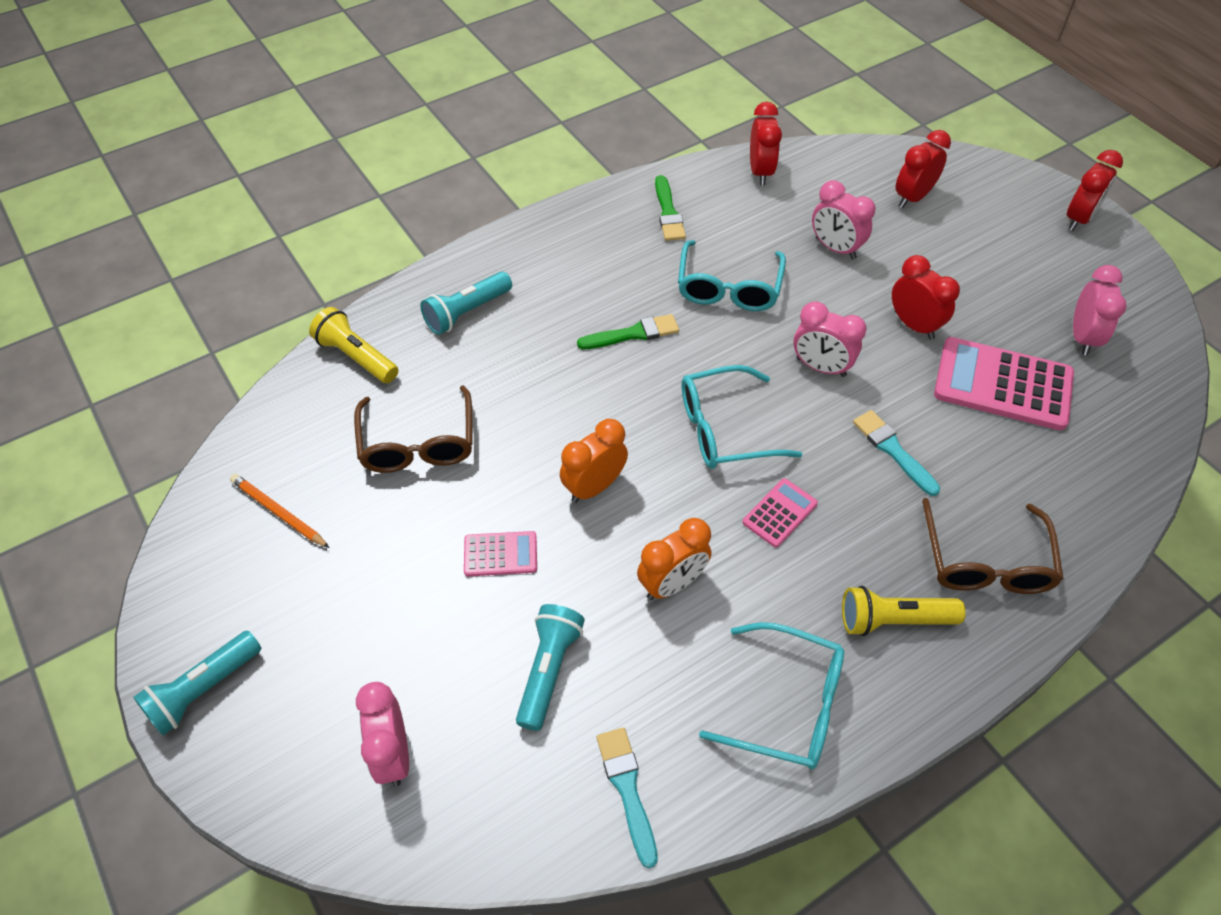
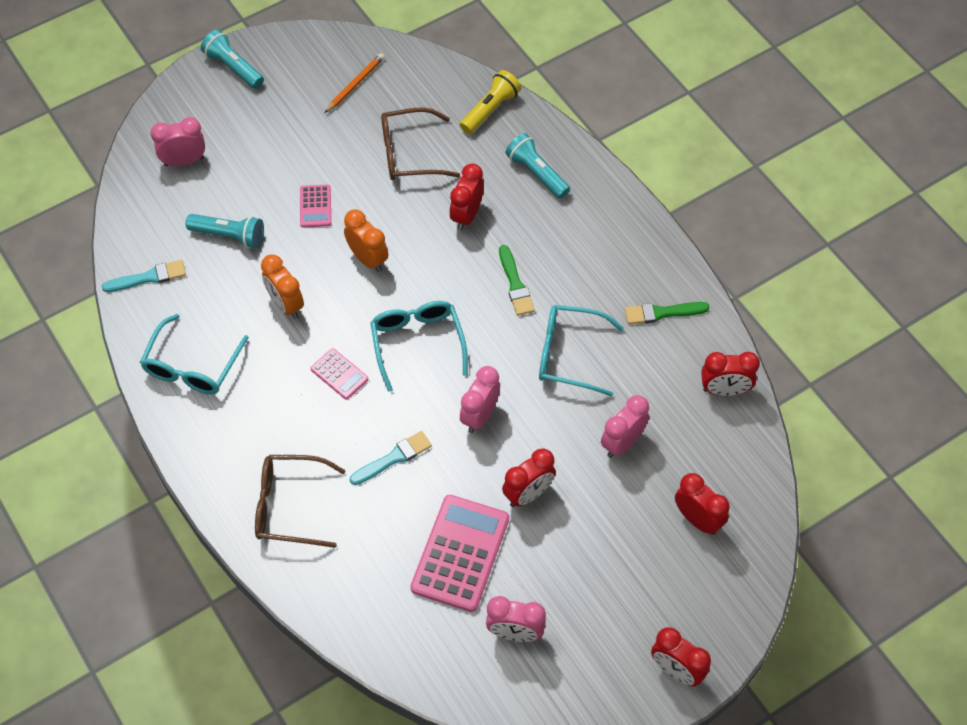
camera: 90 degrees right, 5 degrees up
yellow flashlight [842,586,966,636] -> none
none -> red clock [449,164,484,230]

